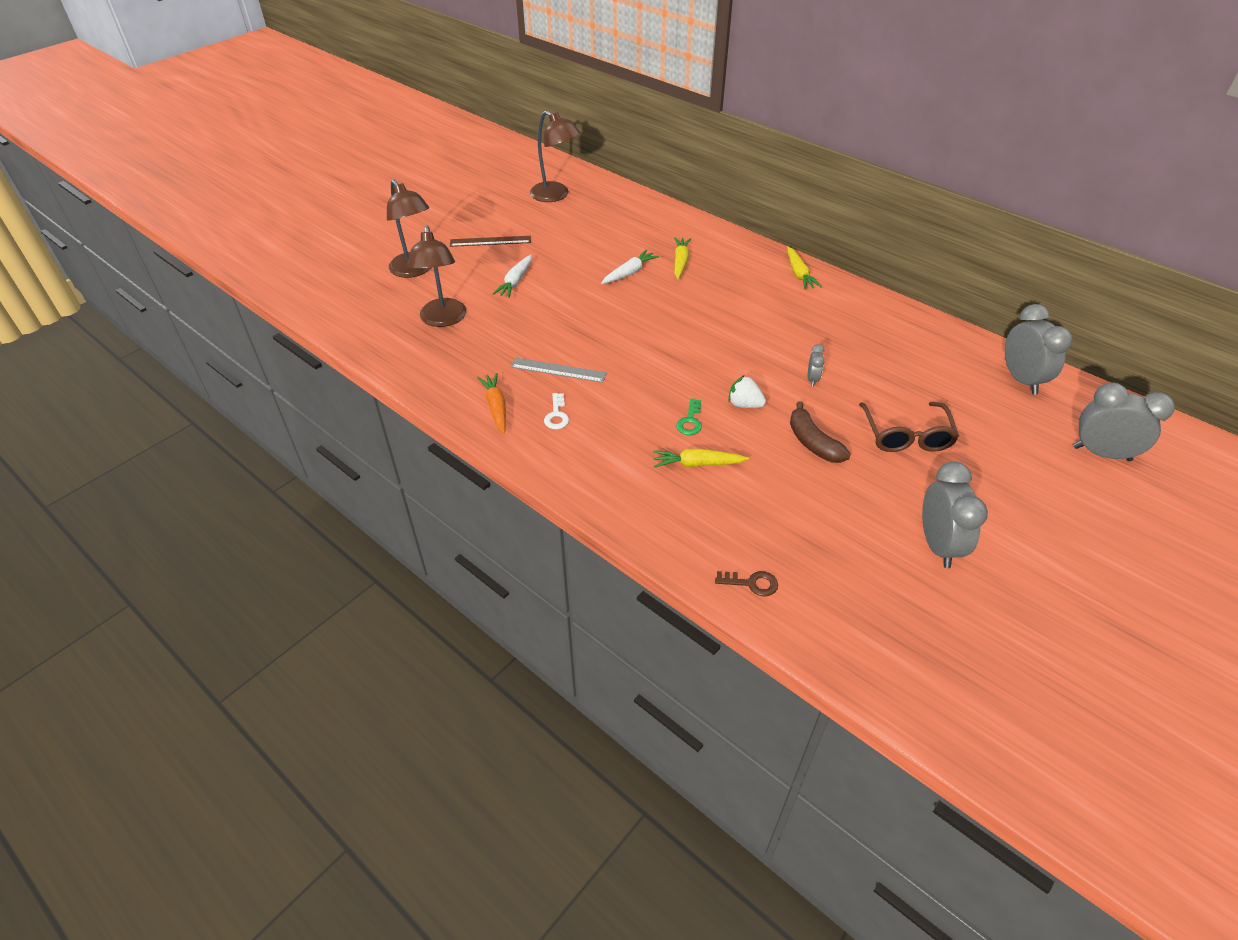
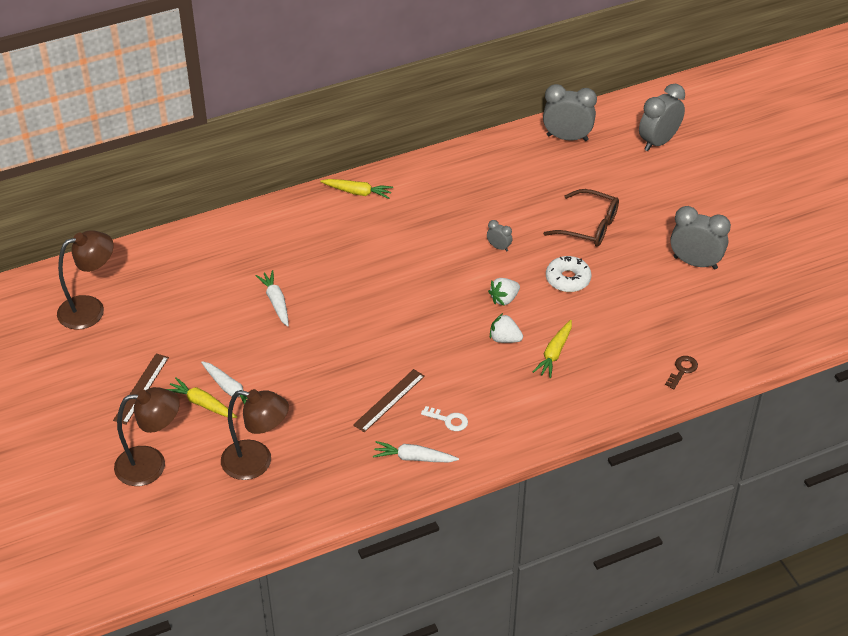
camera: 65 degrees left, 0 degrees up
orange carrot [477,373,506,434] -> white carrot [373,441,459,462]
grey ruler [511,358,607,383] -> brown ruler [353,369,425,432]
yellow carrot [674,237,691,279] -> yellow carrot moved to [167,377,237,418]
green key [676,399,702,435] -> white strawberry [490,313,523,343]
brown banana [790,401,851,463] -> white donut [546,256,591,292]

